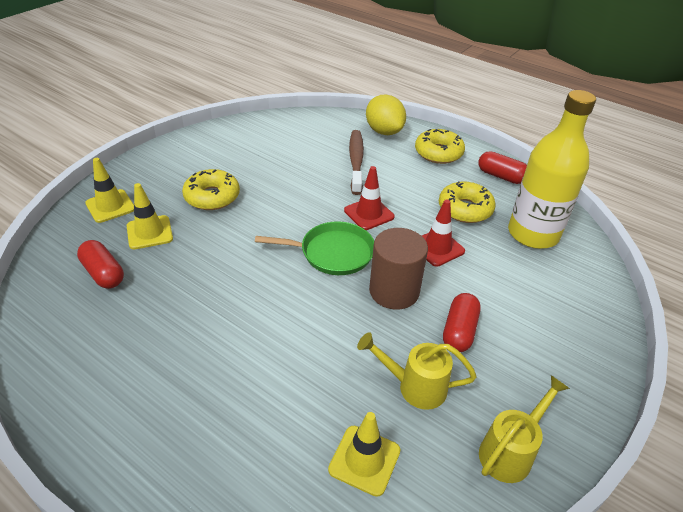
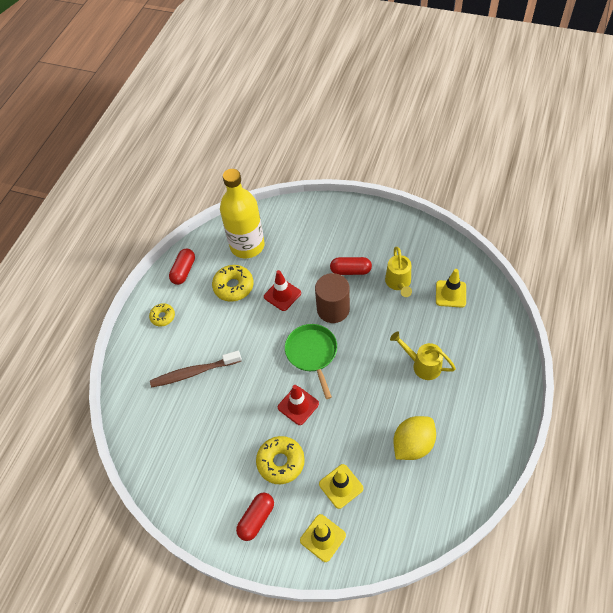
camera: 100 degrees left, 15 degrees up
red capsule [77,240,124,289] -> red capsule moved to [236,493,274,541]
red traffic cone [344,166,395,230] -> red traffic cone moved to [278,385,319,425]
yellow lemon [366,95,406,135] -> yellow lemon moved to [393,416,436,460]
yellow donut [415,129,465,164] -> yellow donut [149,303,175,326], size x0.60
yellow watering can [479,375,570,483] -> yellow watering can moved to [390,331,456,380]

